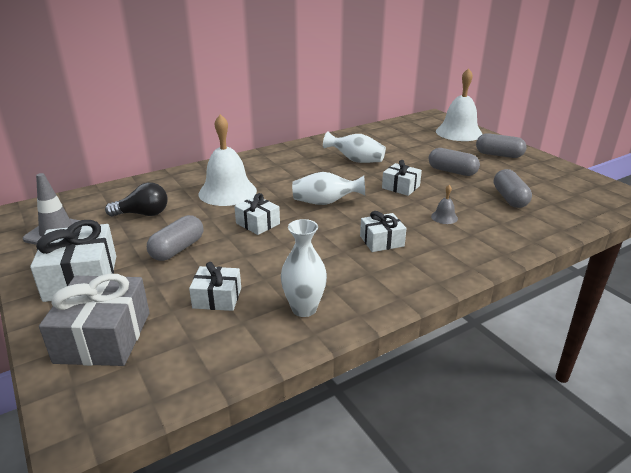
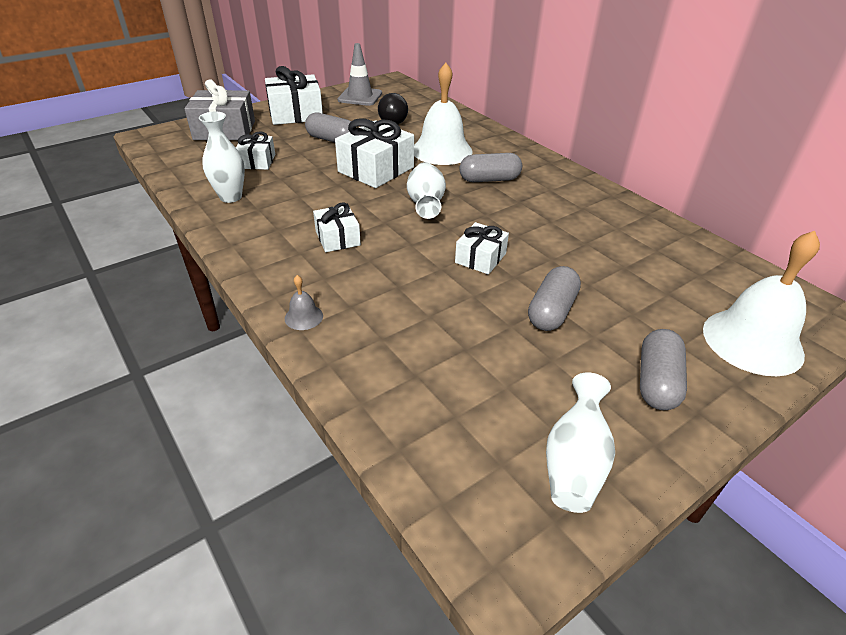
camera: 85 degrees right, 10 degrees up
white gift [234,193,280,235] -> white gift [335,118,414,188], size x1.72
white vase [323,131,386,163] -> white vase moved to [546,372,615,513]
grey bell [431,185,458,224] -> grey bell moved to [285,275,323,330]
grey capsule [494,169,532,208] -> grey capsule moved to [460,153,522,182]

